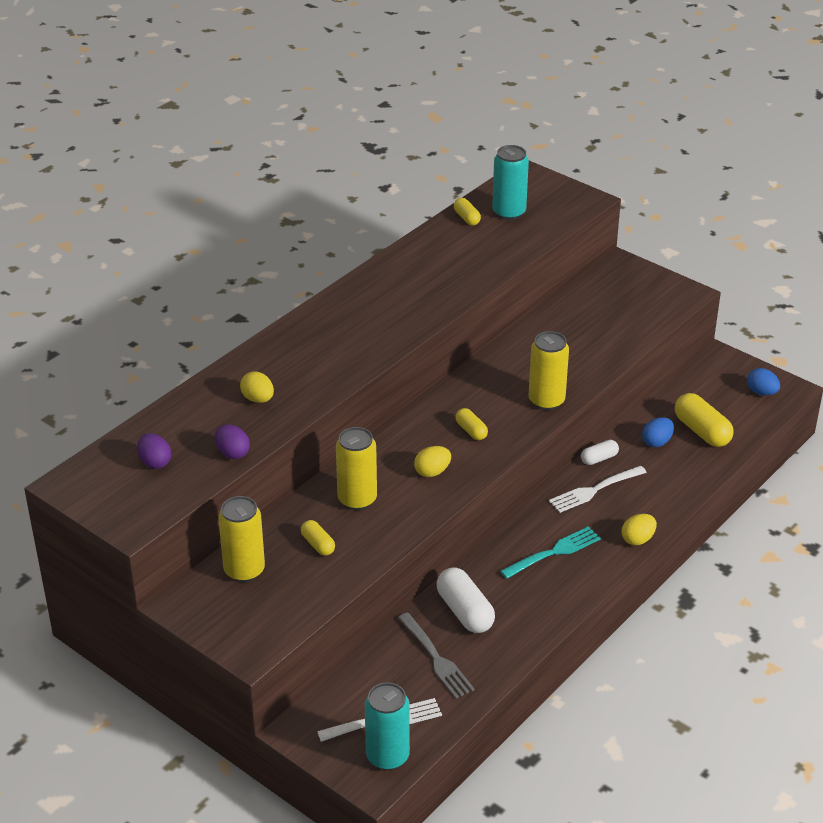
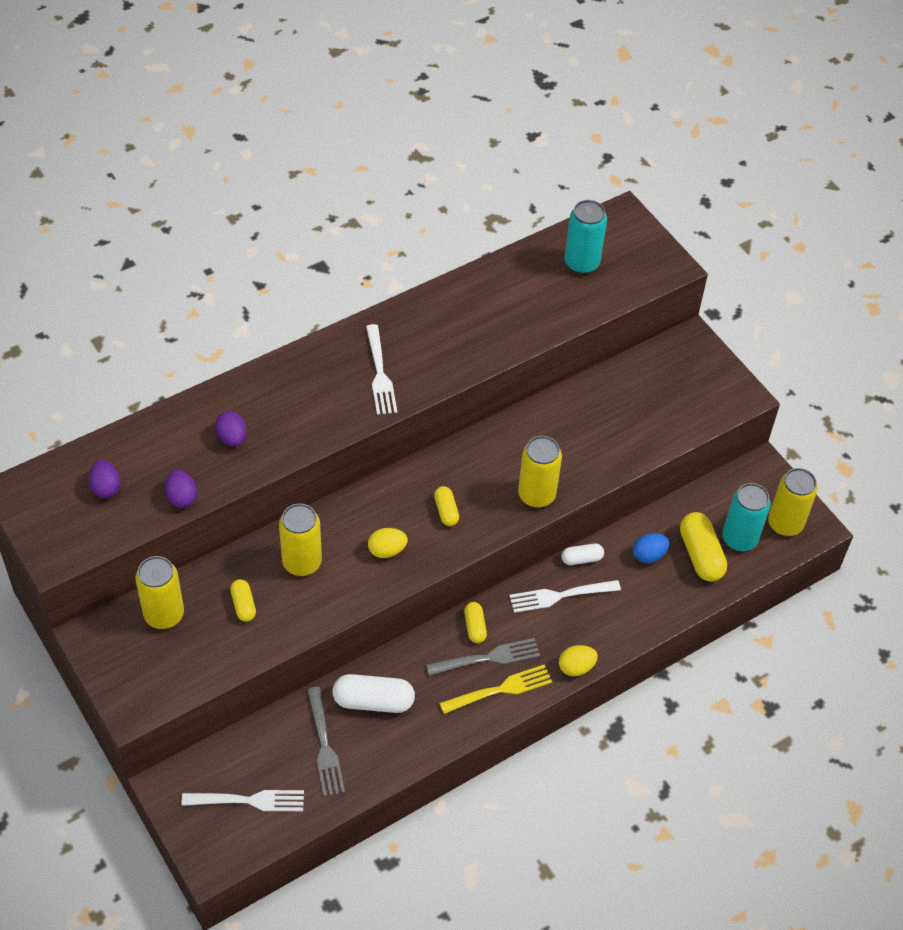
camera: 15 degrees right, 15 degrees up
yellow egg [240,371,274,403] -> purple egg [215,411,246,446]
turquoise can [365,683,410,770] -> turquoise can moved to [722,483,771,551]
white capsule [437,567,495,633] -> white capsule turned 75 degrees counterclockwise [332,674,415,713]
yellow capsule [454,198,481,225] -> yellow capsule moved to [464,602,487,643]
turquoise fork [500,526,601,579] -> grey fork [426,638,540,676]
blue egg [747,368,780,396] -> yellow can [768,468,817,536]
none -> white fork [366,324,397,415]
none -> yellow fork [439,665,552,714]

